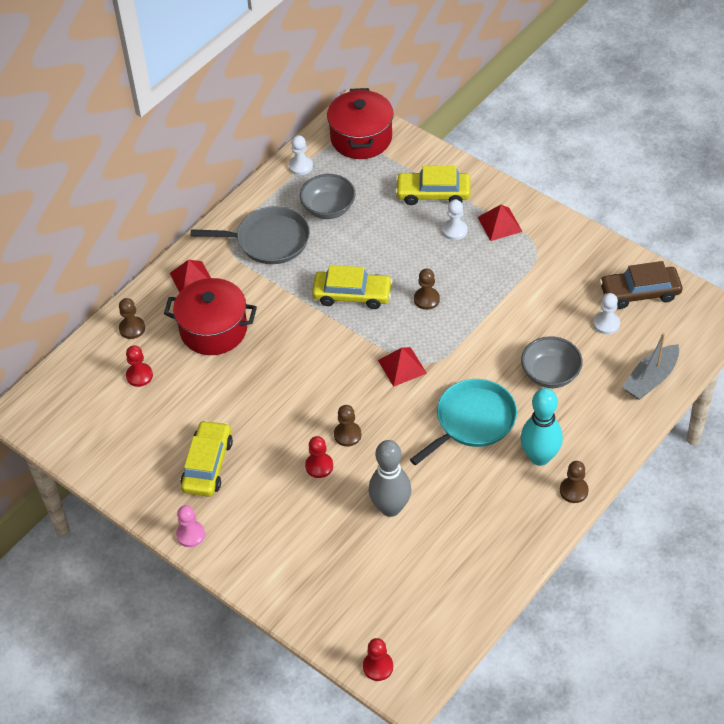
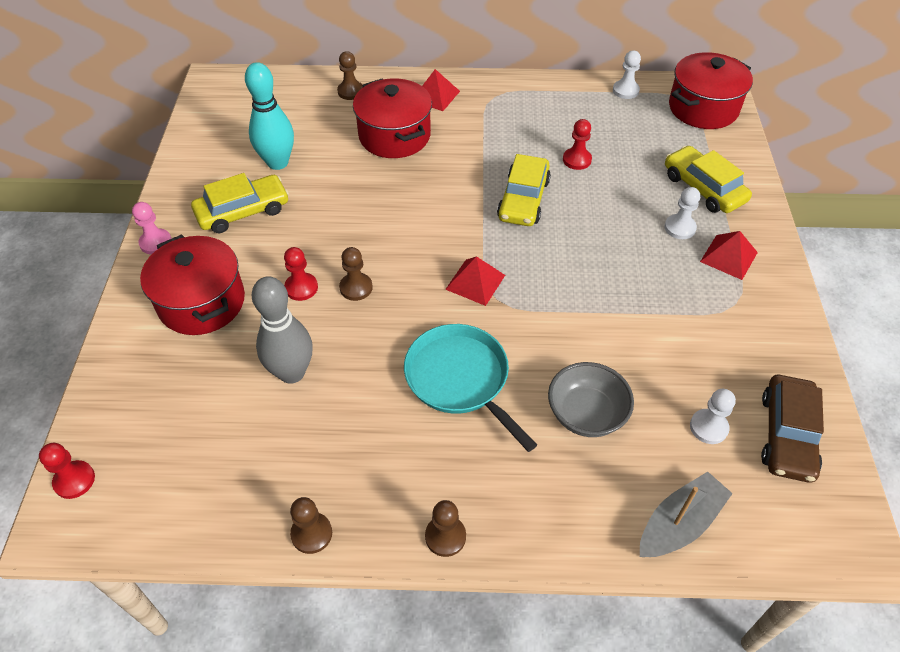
camera: 50 degrees right, 0 degrees up
red pawn [126,346,153,387] -> red pawn moved to [563,119,592,170]
grey pan [191,206,310,264] -> none
grey bowl [300,174,355,219] -> none
yellow car [312,265,393,309] -> yellow car turned 45 degrees clockwise [497,154,551,226]
turquoise pan [410,379,517,465] -> turquoise pan turned 135 degrees counterclockwise [404,324,537,452]
brown pawn [414,269,440,310] -> brown pawn moved to [290,497,332,554]
turquoise bowling pin [521,388,563,466] -> turquoise bowling pin moved to [245,62,294,170]
brown car [600,261,682,309] -> brown car turned 120 degrees counterclockwise [761,375,824,483]
grey boat [622,333,679,400] -> grey boat turned 135 degrees clockwise [640,472,733,557]
none -> red pot [140,234,245,335]

